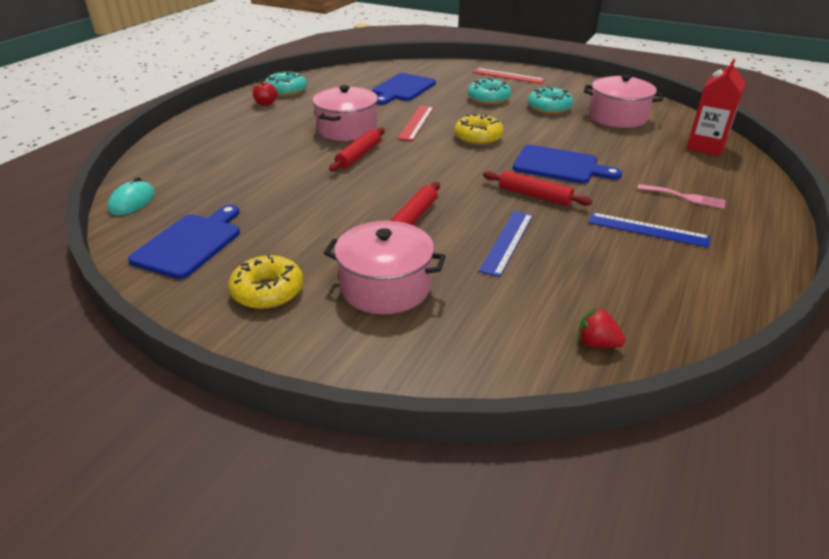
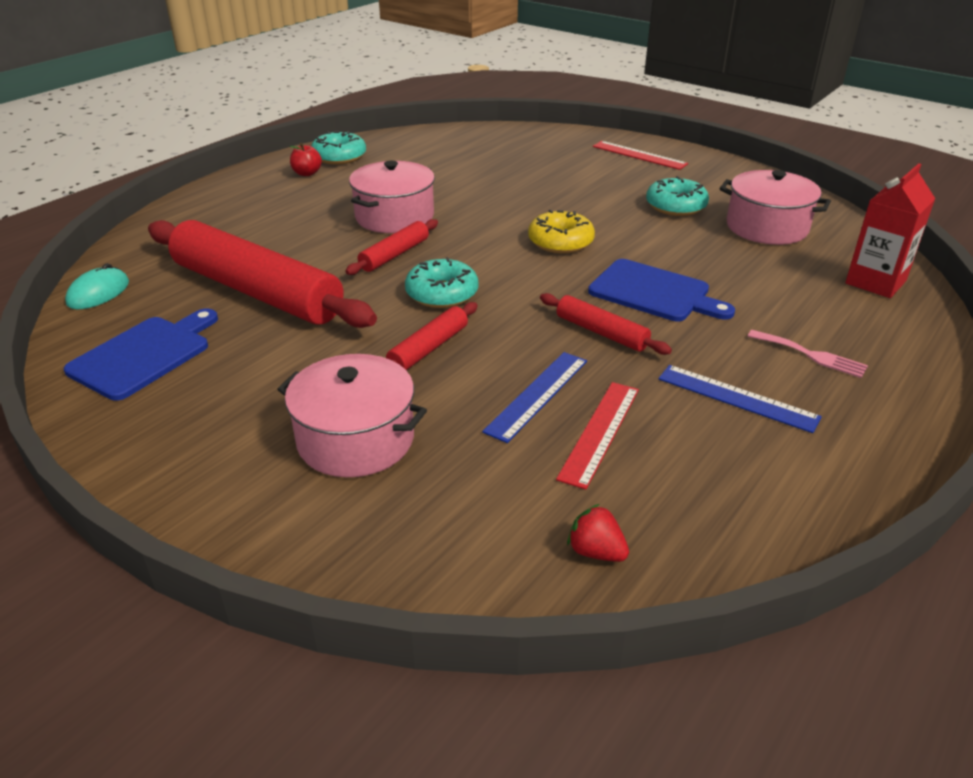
camera: 10 degrees right, 0 degrees up
yellow donut [228,254,304,309] -> none
blue cutting board [372,73,436,105] -> none
red ruler [397,106,434,141] -> red ruler moved to [556,382,639,490]
turquoise donut [468,78,511,105] -> turquoise donut moved to [405,257,478,308]
none -> red rolling pin [148,220,377,328]

